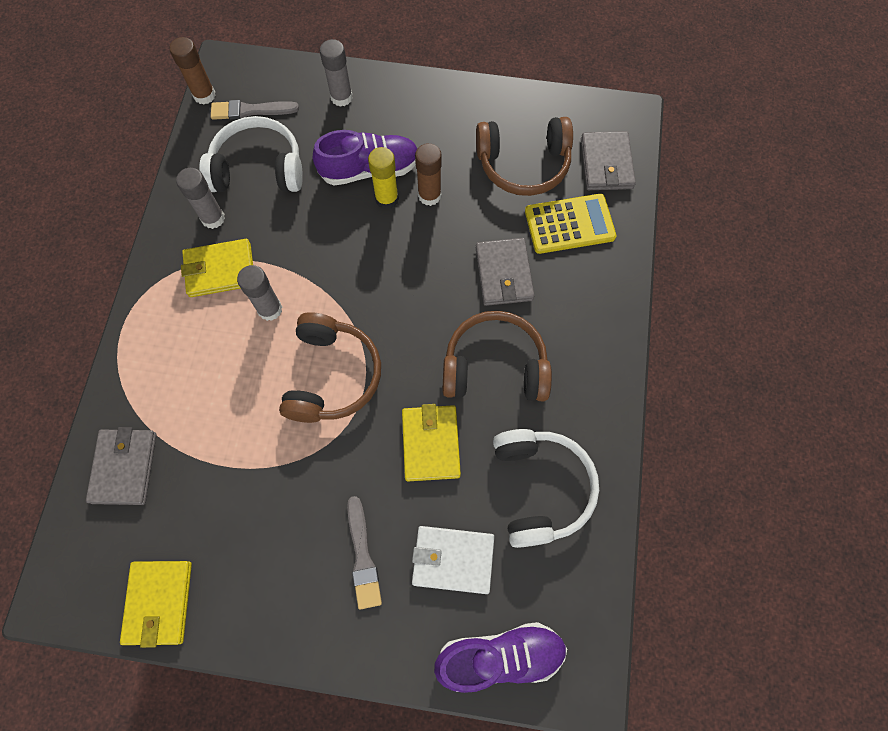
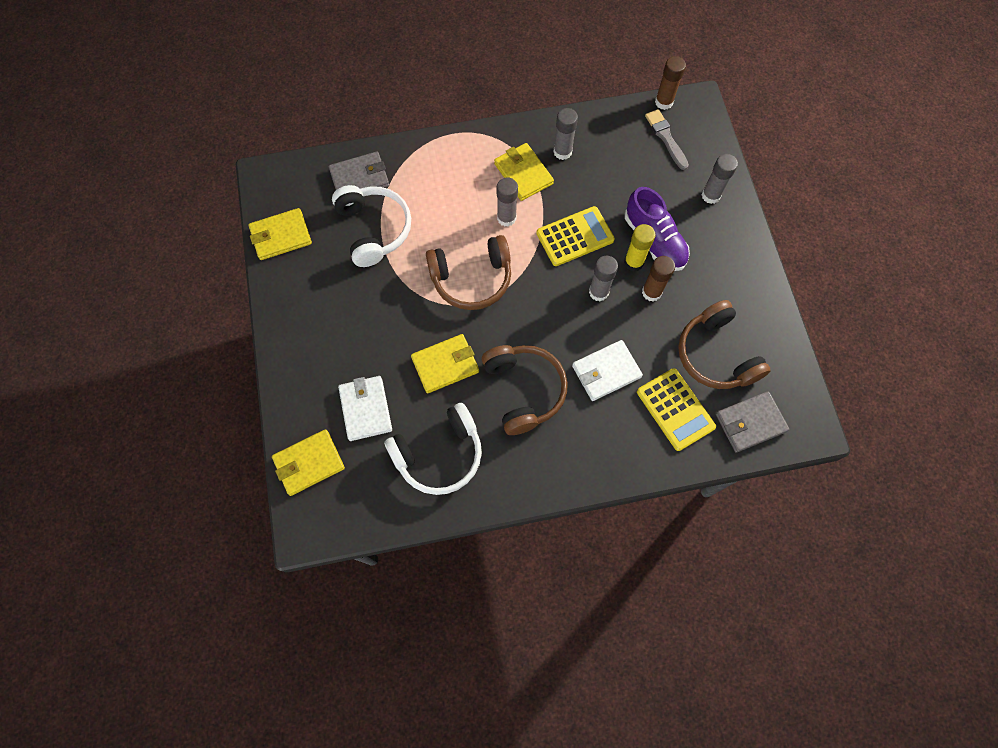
camera: 70 degrees right, 0 degrees up
white headphones [199,116,303,192] -> white headphones moved to [332,185,411,267]
grey brush [347,496,382,610] -> none
purple shoe [434,622,567,693] -> yellow wallet [272,429,345,496]
grey wallet [476,238,535,306] -> white wallet [572,340,643,401]
none -> yellow calculator [536,206,615,266]
none -> grey glue stick [589,256,618,301]

